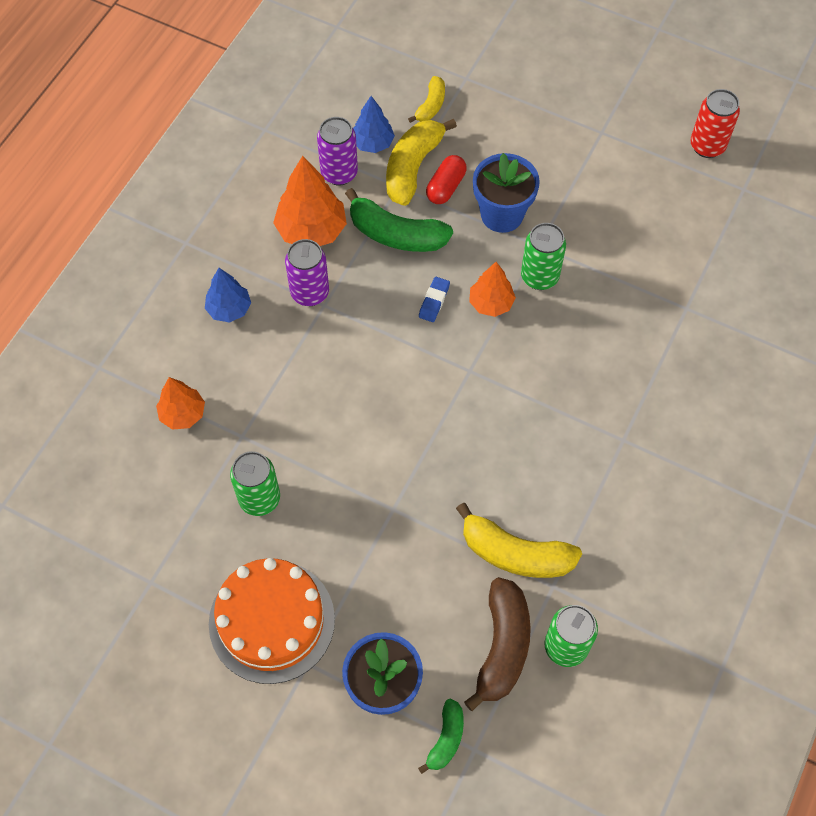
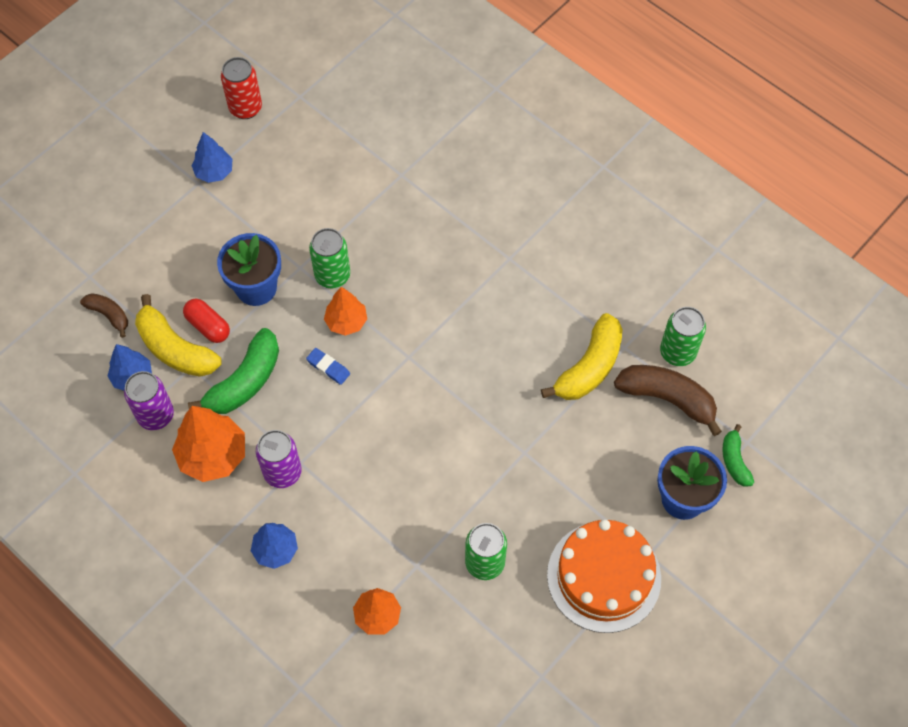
camera: 75 degrees left, 0 degrees up
yellow banana [408,76,445,123] -> brown banana [80,293,128,338]
green banana [418,698,464,774] -> green banana turned 135 degrees counterclockwise [722,424,754,487]
none -> blue tree [192,132,232,183]

